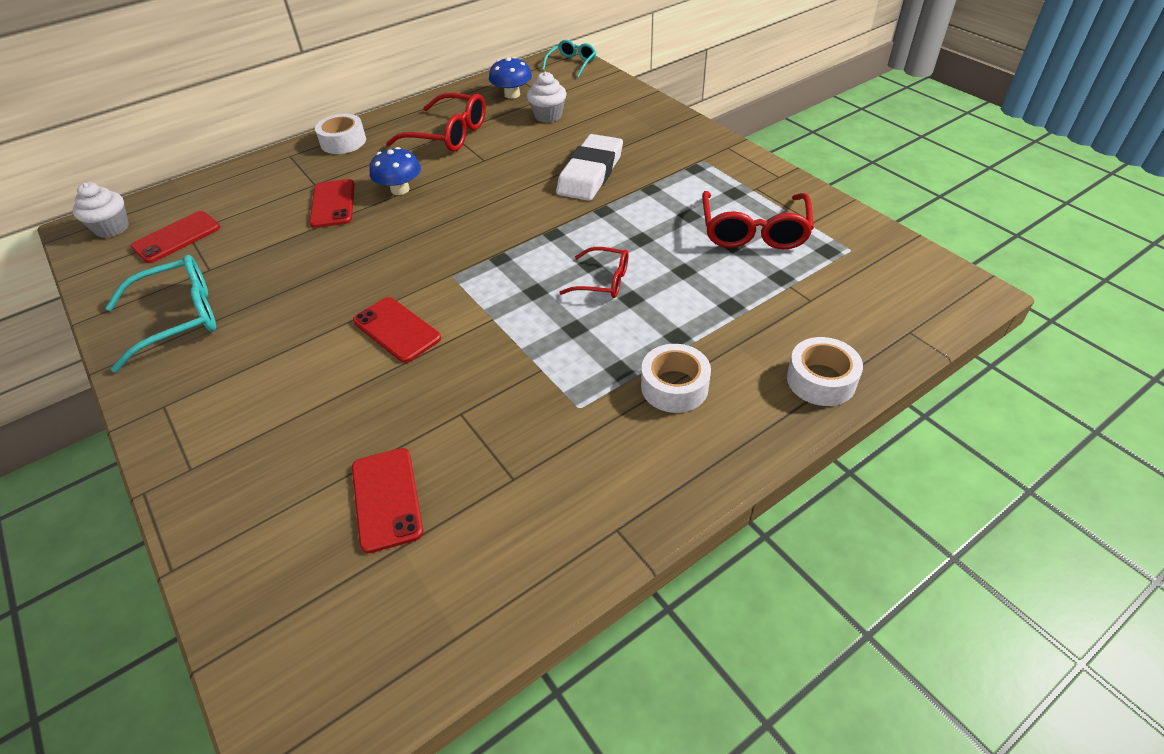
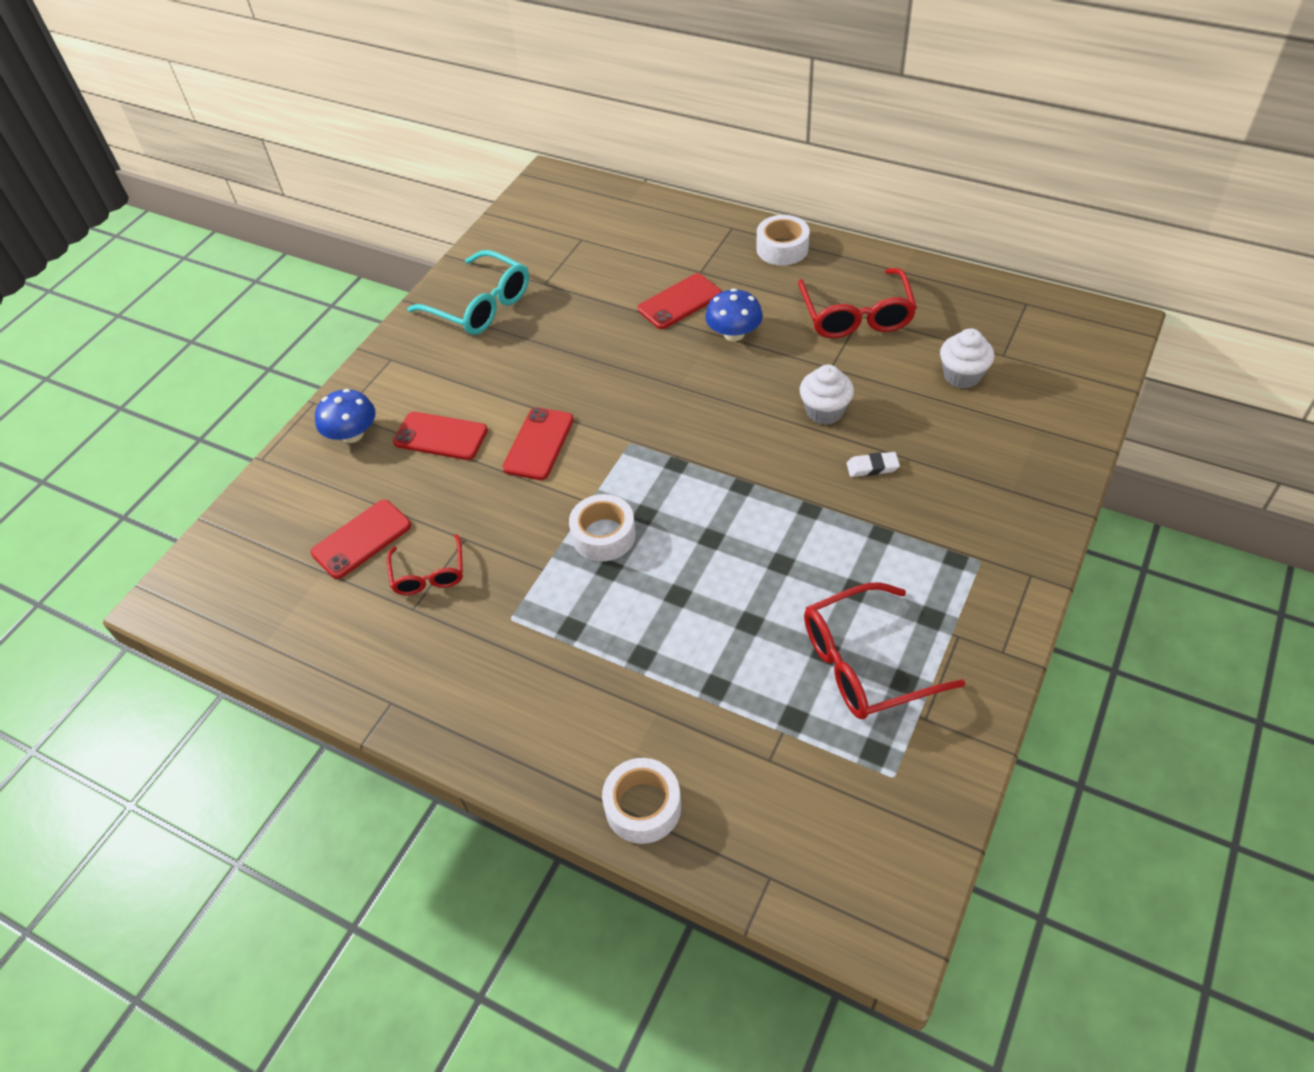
camera: 65 degrees right, 5 degrees up
white cupcake [72,182,129,238] -> white cupcake moved to [800,365,854,425]
red phone [130,211,220,263] -> red phone moved to [393,412,488,460]
blue mushroom [489,57,532,99] -> blue mushroom moved to [315,389,376,443]
turquoise glasses [542,40,596,77] -> none
white eraser [556,134,623,201] -> white eraser [846,452,900,477], size x0.42
red glasses [559,247,628,298] -> red glasses moved to [387,534,463,595]
white tape [641,344,711,413] -> white tape moved to [569,494,636,562]

